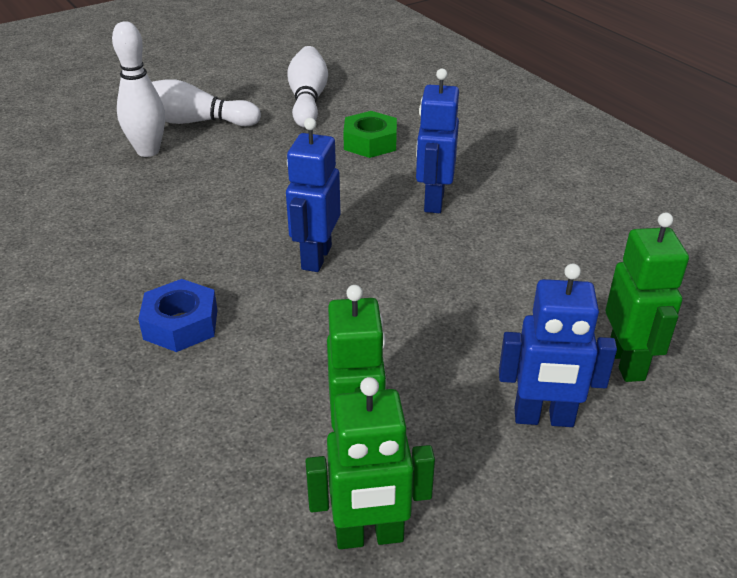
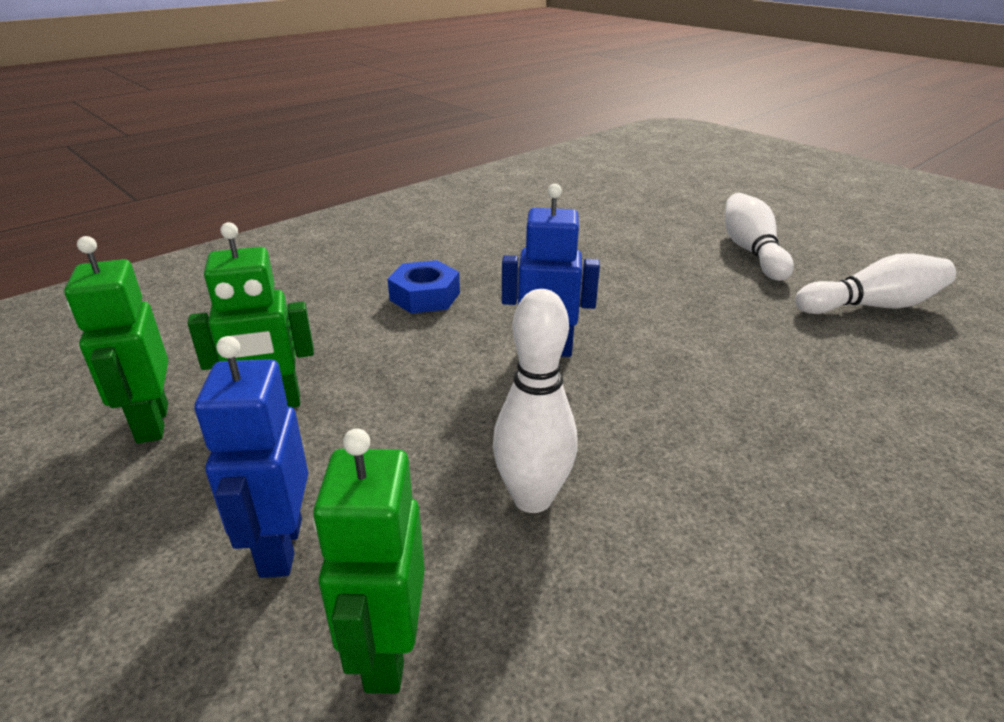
camera: 80 degrees right, 5 degrees down
white bowling pin [112,21,165,157] -> white bowling pin moved to [493,289,578,513]
green nut [343,111,397,158] -> none
blue robot [416,69,459,213] -> none
green robot [606,212,689,382] -> green robot turned 105 degrees clockwise [313,428,425,694]

